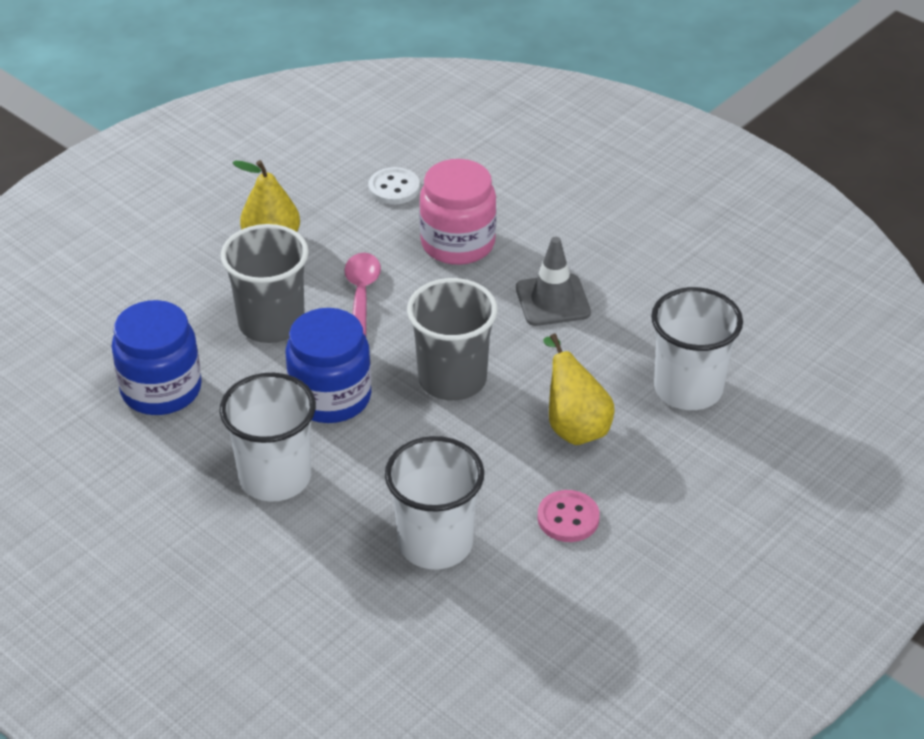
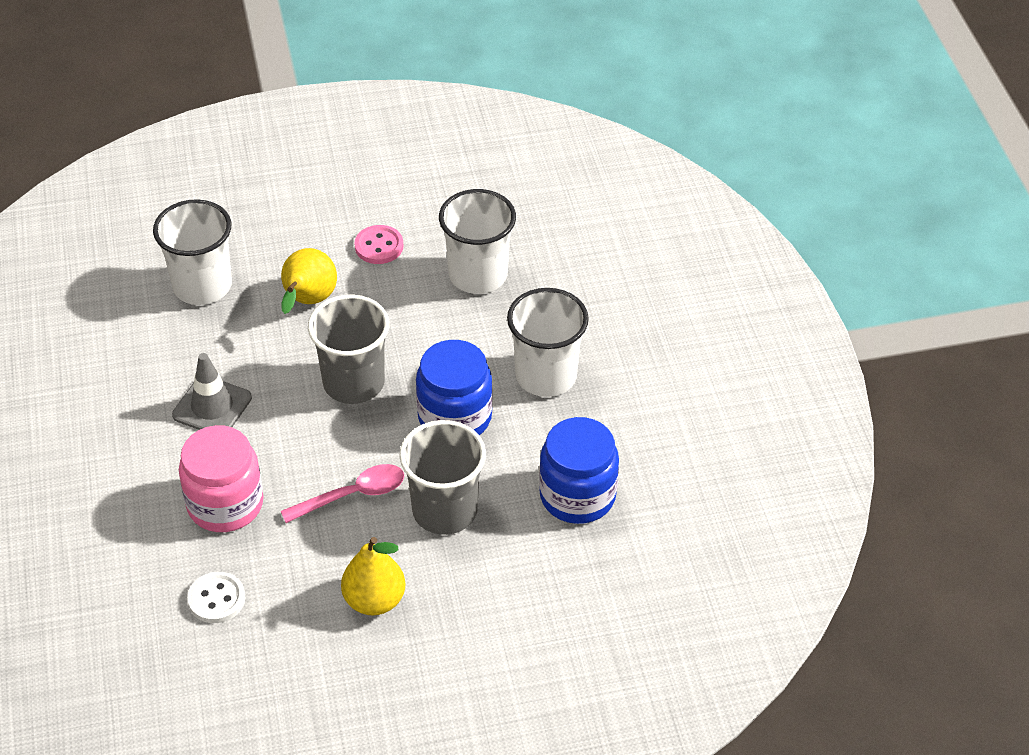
camera: 145 degrees left, 5 degrees up
pink spoon [344,253,381,336] -> pink spoon turned 150 degrees counterclockwise [281,464,404,523]

